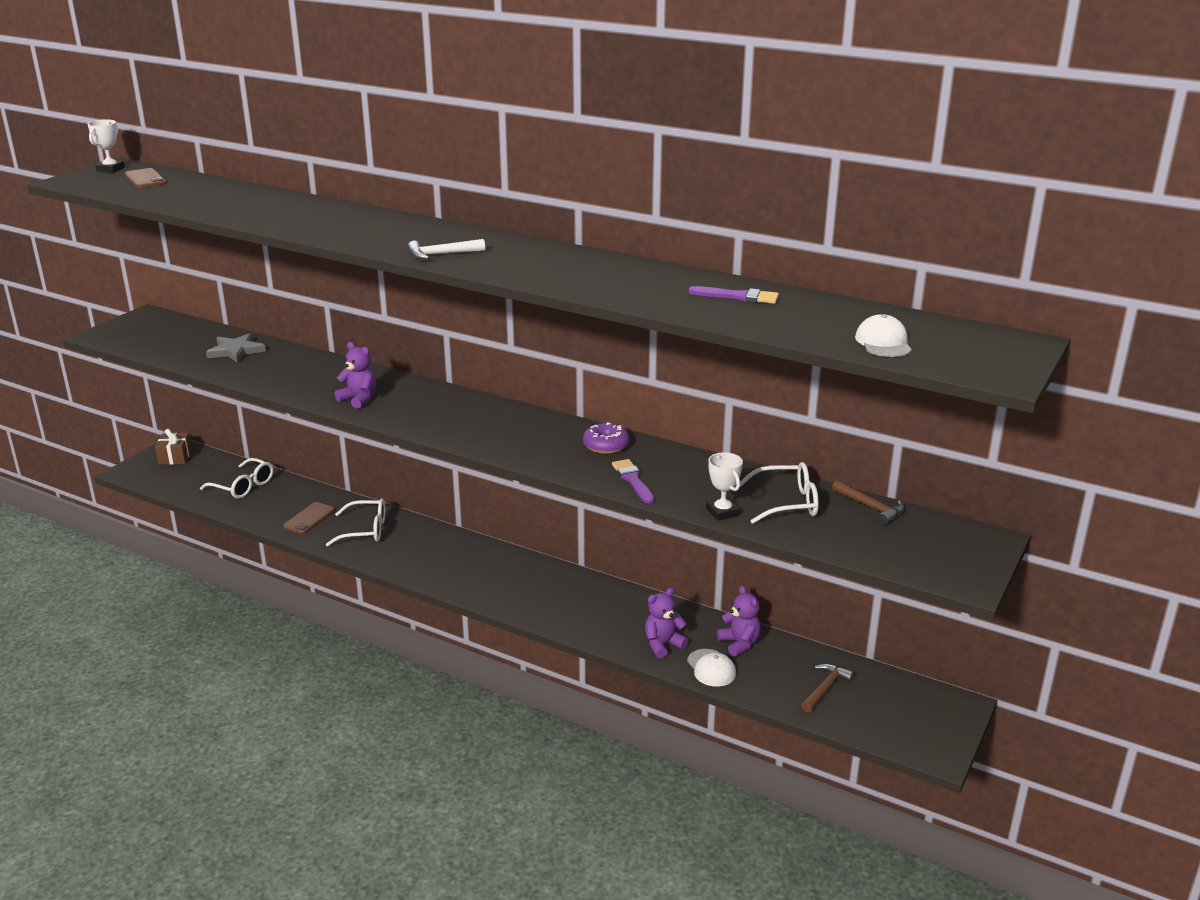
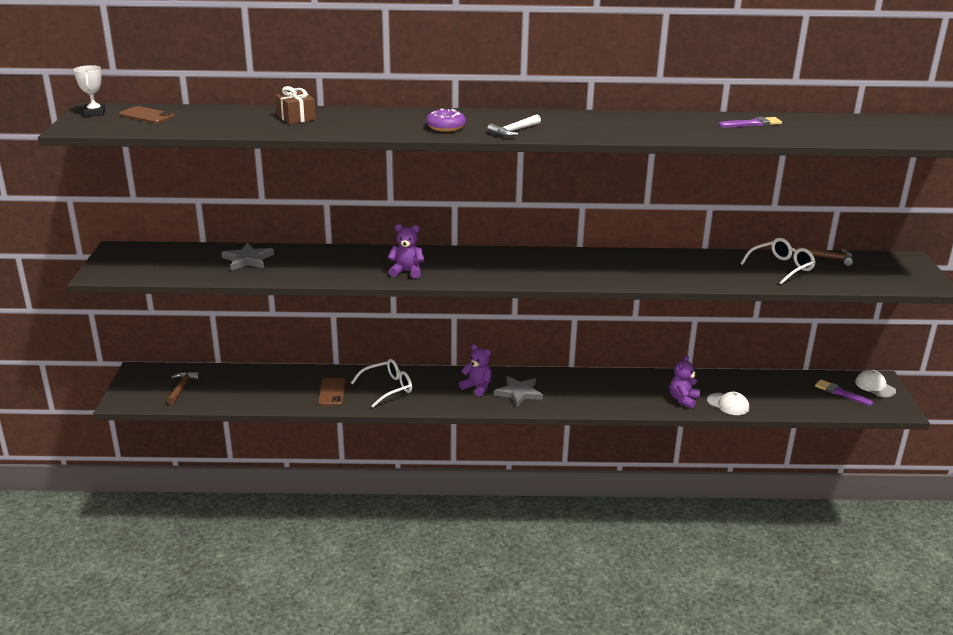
camera: 30 degrees left, 0 degrees up
brown gift [155,429,192,465] -> brown gift moved to [276,86,316,124]
white glasses [200,458,274,499] -> none
purple donut [583,422,629,454] -> purple donut moved to [426,109,466,132]
purple brush [612,459,654,503] -> purple brush moved to [815,379,873,406]
white trophy [706,452,743,521] -> none
purple teddy bear [717,586,761,657] -> purple teddy bear moved to [459,344,492,396]
brown hammer [801,664,854,712] -> brown hammer moved to [167,371,200,405]
white cap [855,314,912,357] -> white cap moved to [855,370,896,397]
none -> grey star [494,376,543,407]

